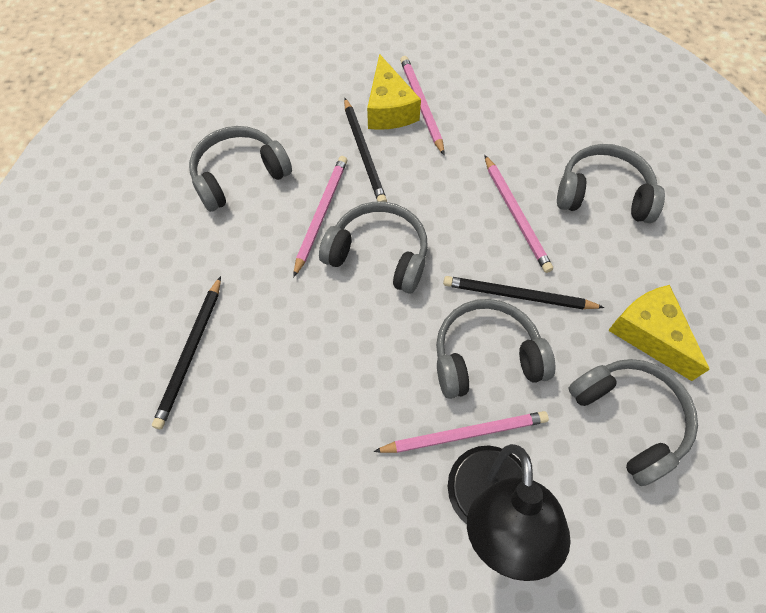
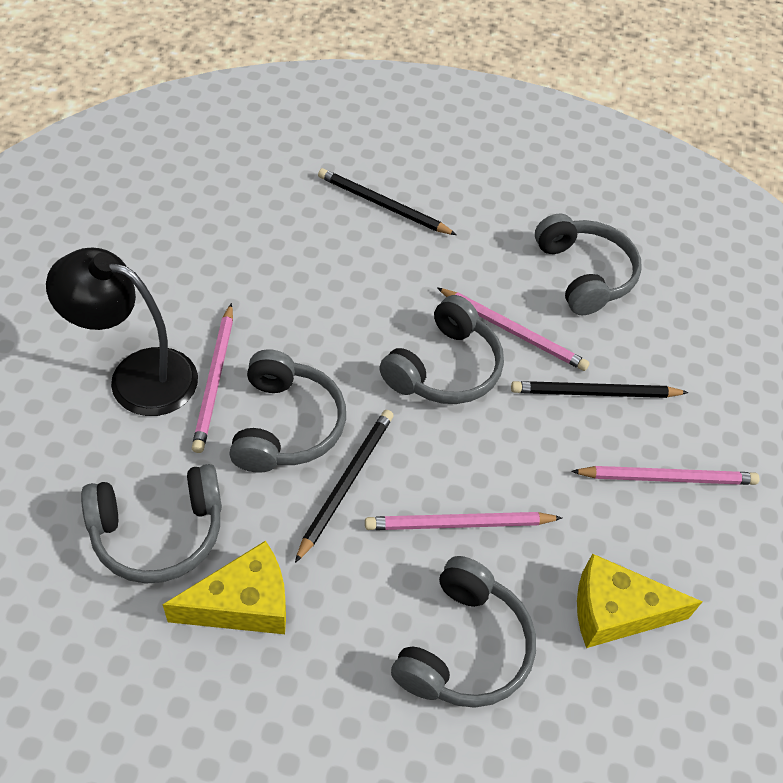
camera: 100 degrees right, 10 degrees down
yellow cheese [367,54,421,130] -> yellow cheese moved to [577,554,702,648]

